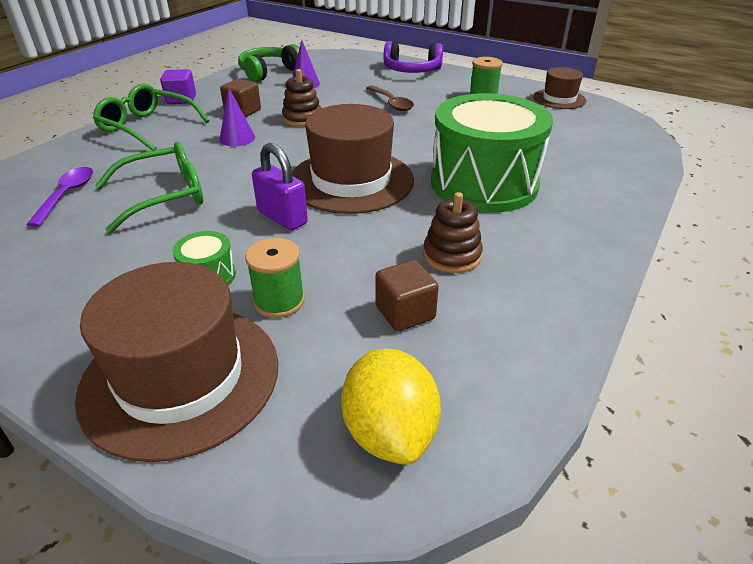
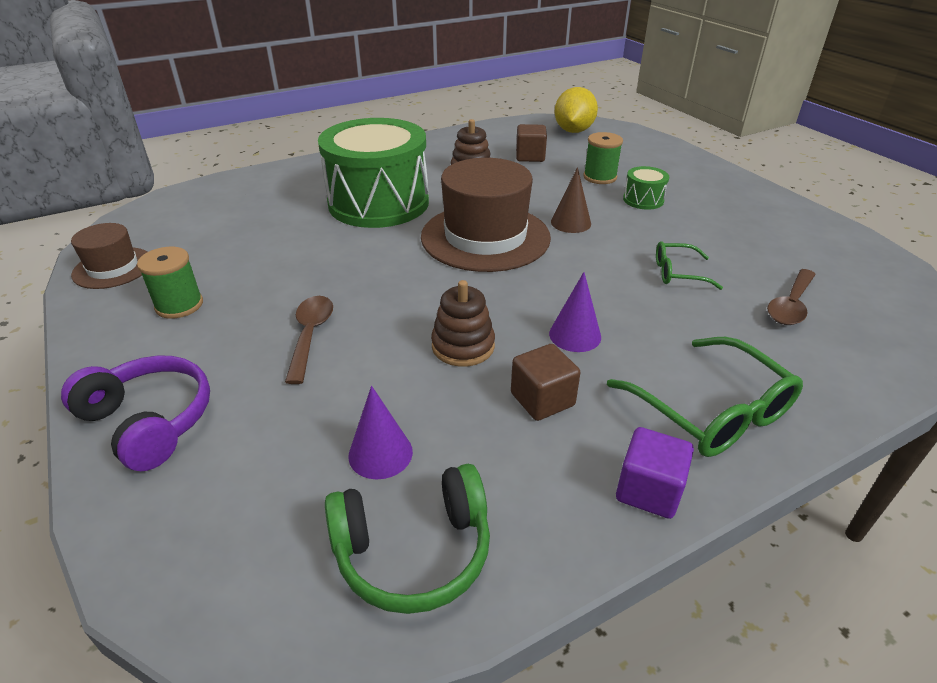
camera: 150 degrees left, 0 degrees up
purple spoon [26,167,93,227] -> brown spoon [767,269,816,325]
brown hat [75,262,278,462] -> none
green glasses [95,142,203,233] -> green glasses [656,241,723,290], size x0.57
purple padlock [252,143,308,231] -> brown cone [551,167,591,233]

